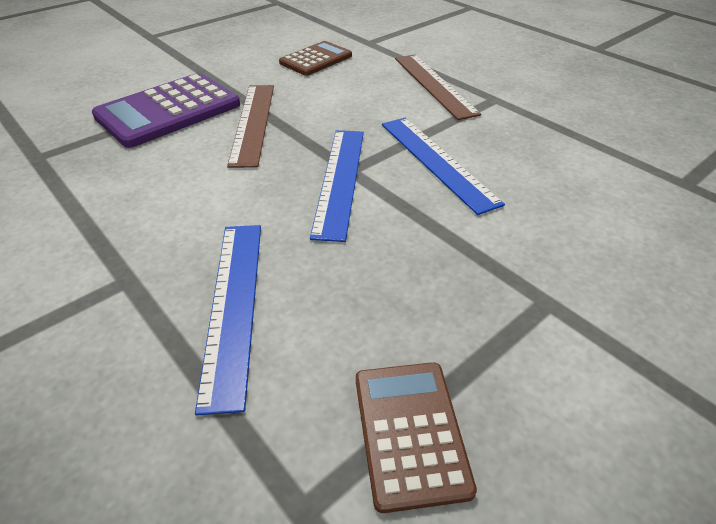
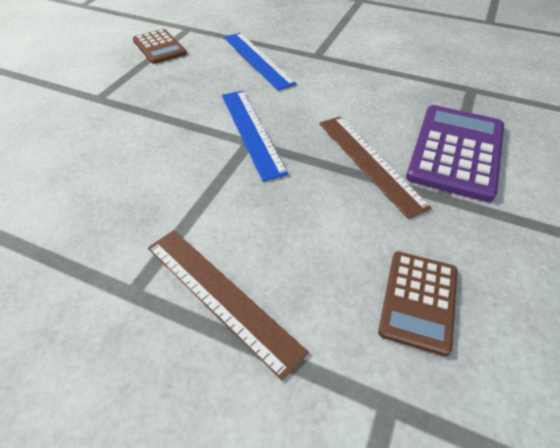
camera: 155 degrees right, 5 degrees up
blue ruler [382,118,505,215] -> none

